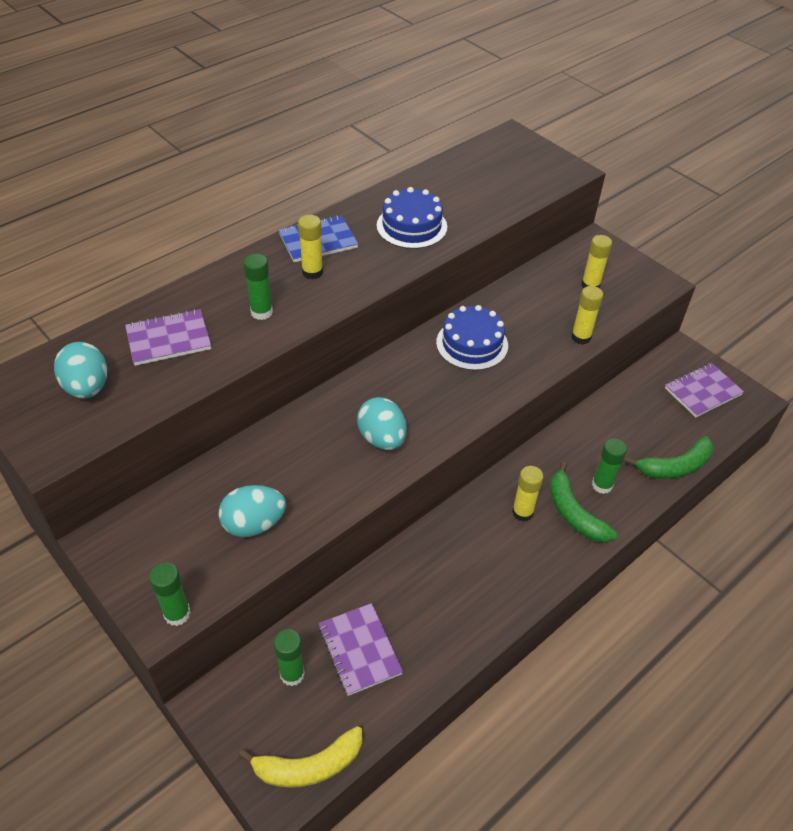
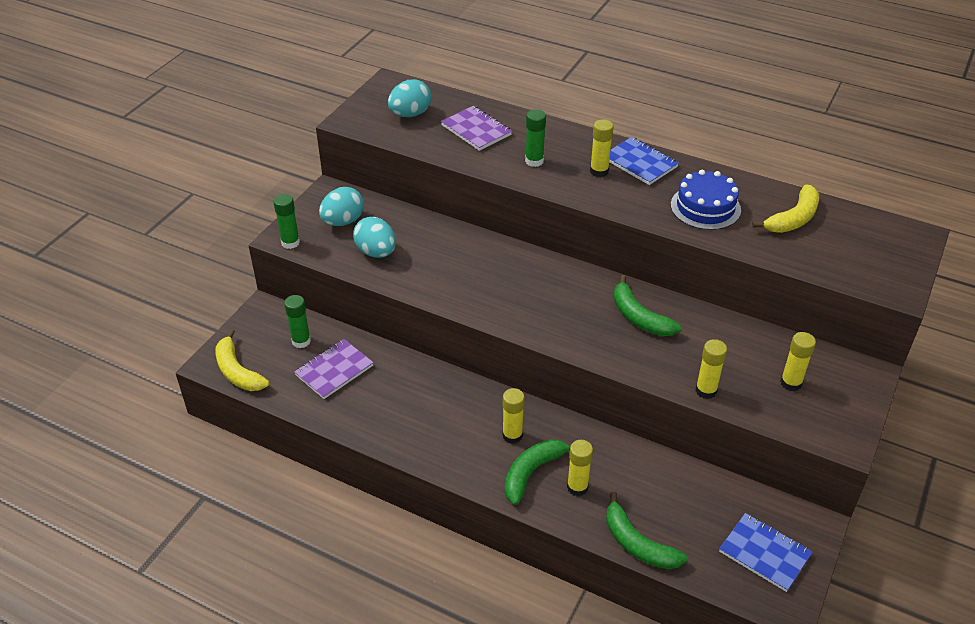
camera: 70 degrees right, 5 degrees down
turquoise egg [357,397,407,450] -> turquoise egg moved to [319,187,364,226]
blue cake [436,305,508,370] -> green banana [613,275,682,336]
green glue stick [592,439,627,494] -> yellow glue stick [567,440,593,496]
purple notebook [665,363,744,417] -> blue notebook [719,513,812,592]
none -> yellow banana [752,184,819,233]

